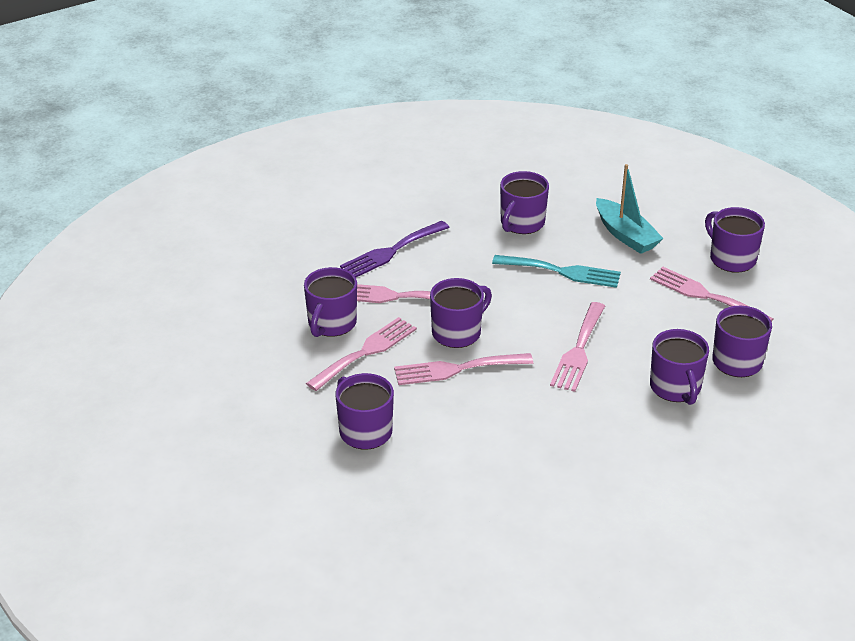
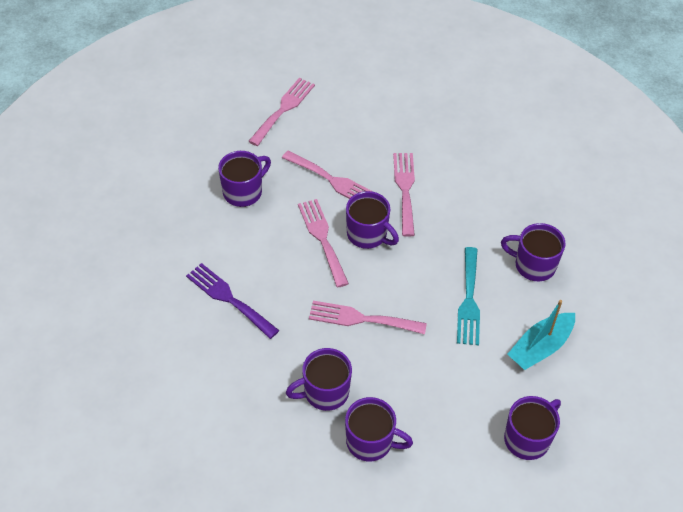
camera: 80 degrees right, 15 degrees up
purple mug [304,267,357,337] -> none
purple fork [340,221,450,277] -> purple fork moved to [186,263,279,339]
pink fork [650,267,773,322] -> pink fork moved to [248,78,315,146]

